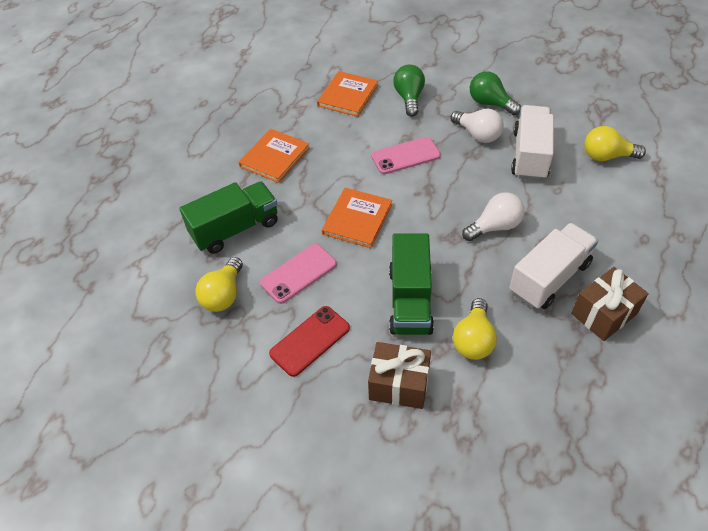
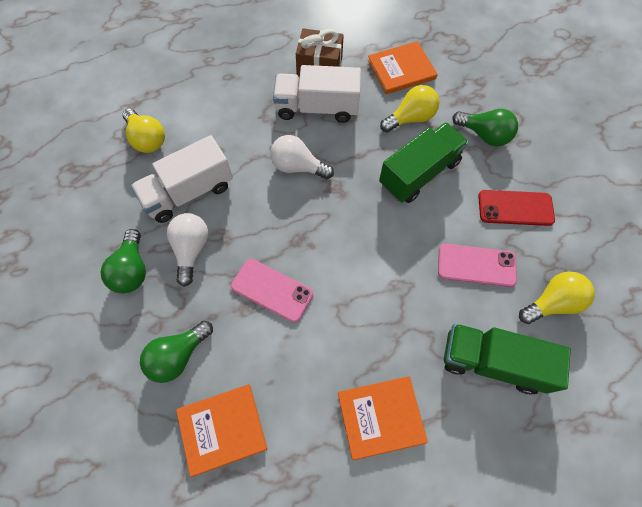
camera: 135 degrees left, 15 degrees up
orange book [322,188,392,248] -> orange book moved to [368,41,438,94]
brown gift [368,342,431,409] -> green light bulb [452,109,518,146]

